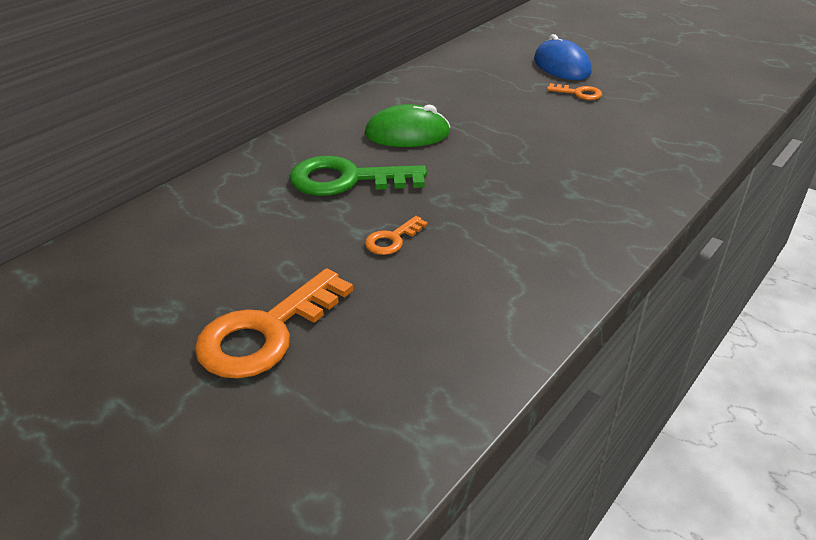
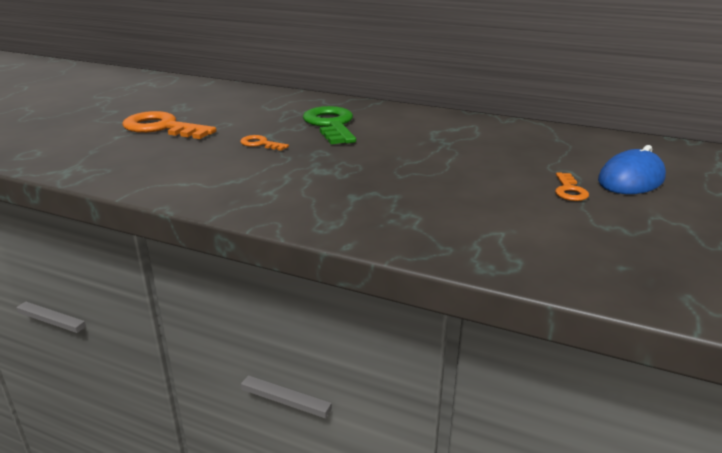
camera: 75 degrees right, 10 degrees down
green mouse [365,104,450,147] -> none

